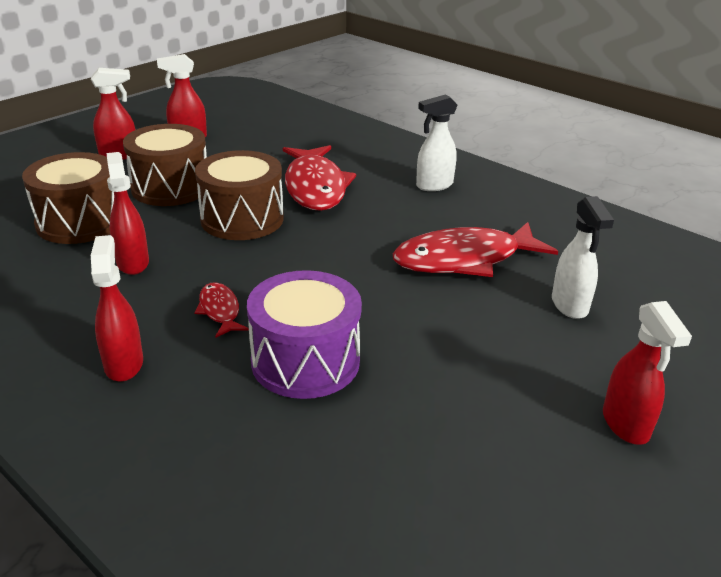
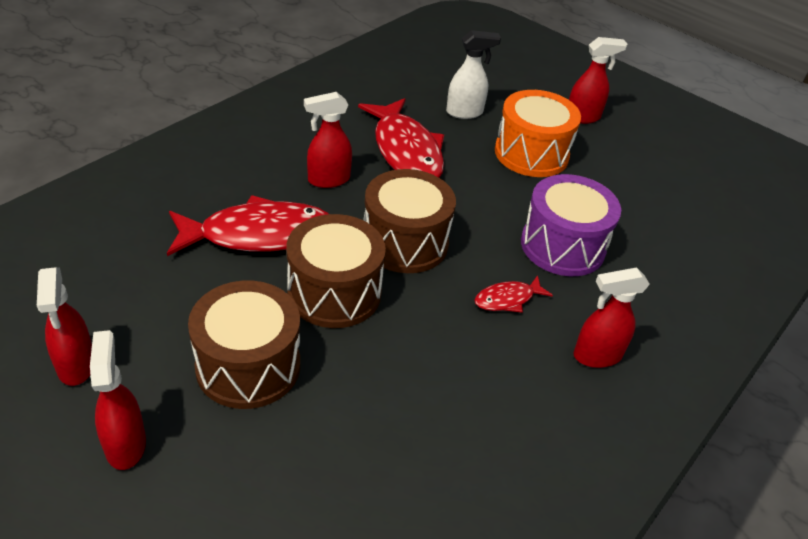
camera: 95 degrees left, 10 degrees up
brown drum [22,152,114,244] -> brown drum moved to [364,169,456,273]
red spray bottle [107,152,149,275] -> red spray bottle moved to [304,92,352,188]
white spray bottle [416,94,457,191] -> none
none -> orange drum [495,90,581,177]

